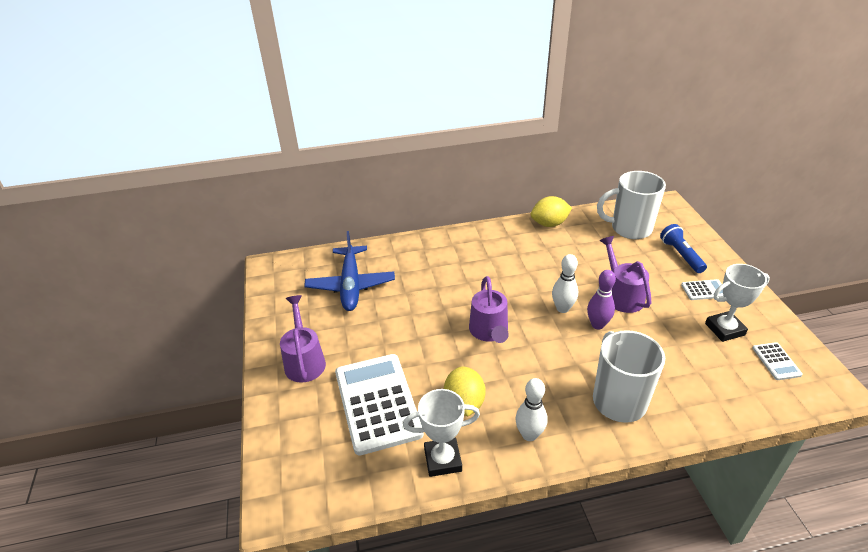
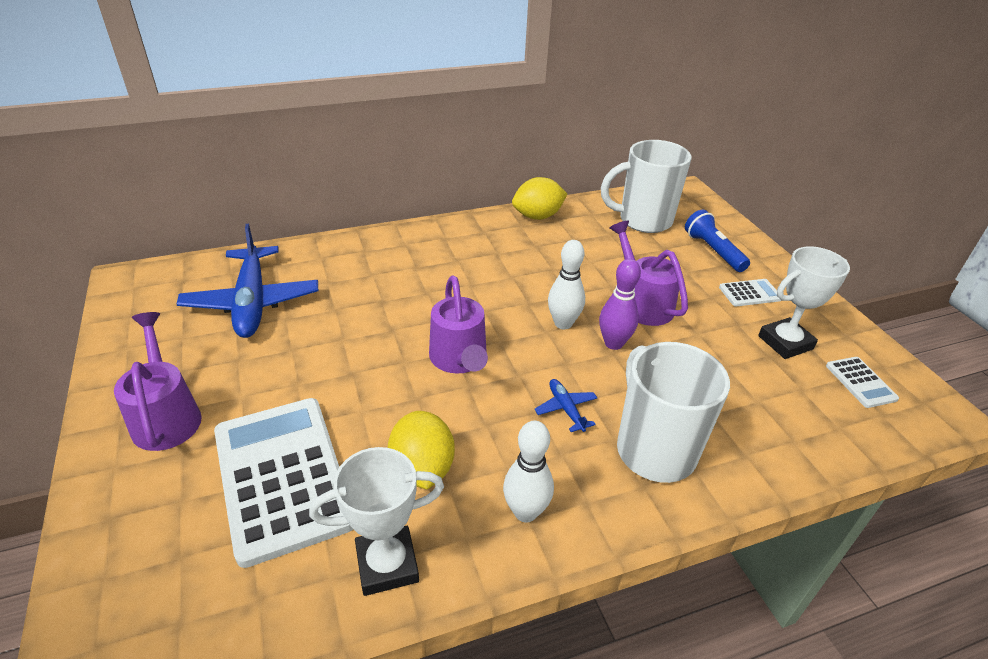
camera: 10 degrees left, 0 degrees up
none -> blue plane [534,379,597,432]

